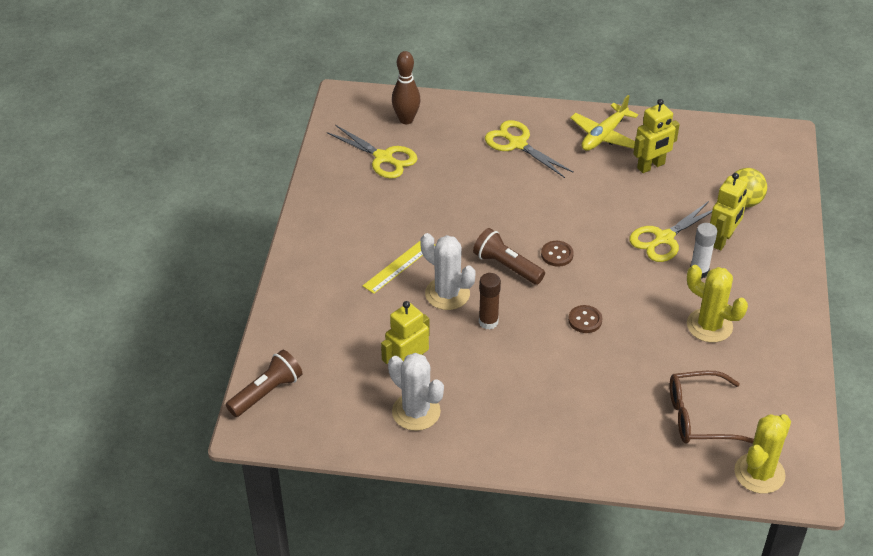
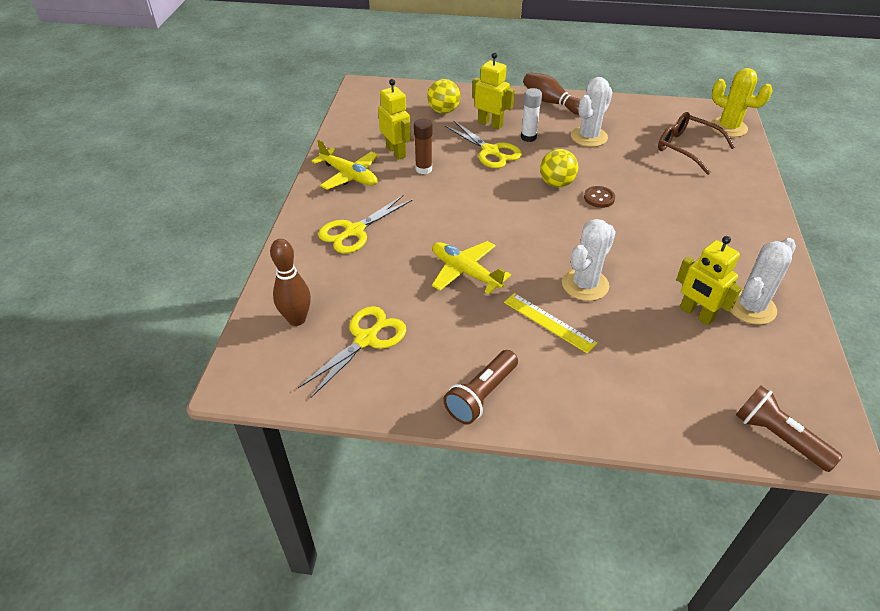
camera: 90 degrees left, 0 degrees up
brown flashlight [473,228,545,285] -> brown flashlight moved to [443,350,518,424]
brown glue stick [479,273,501,329] -> brown glue stick moved to [414,119,432,174]
brown button [541,241,574,267] -> none
brown glasses [670,371,754,444] -> brown glasses turned 135 degrees clockwise [658,112,735,175]
yellow cactus [687,265,748,343] -> white cactus [571,77,612,147]
none -> yellow plane [432,241,511,294]
none -> brown bowling pin [523,72,580,115]
none -> yellow ball [540,149,578,188]

